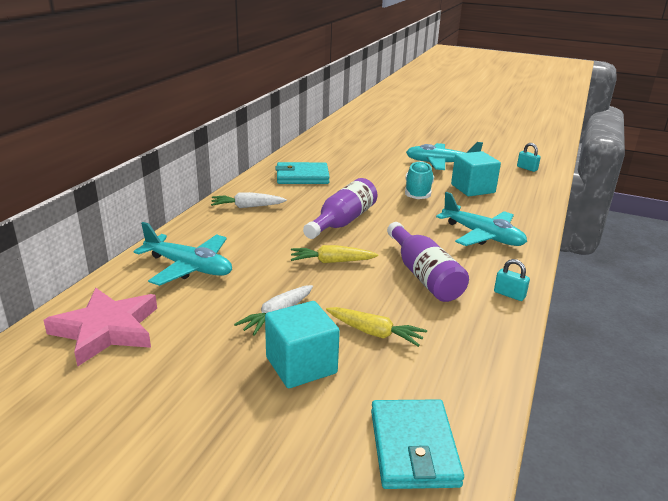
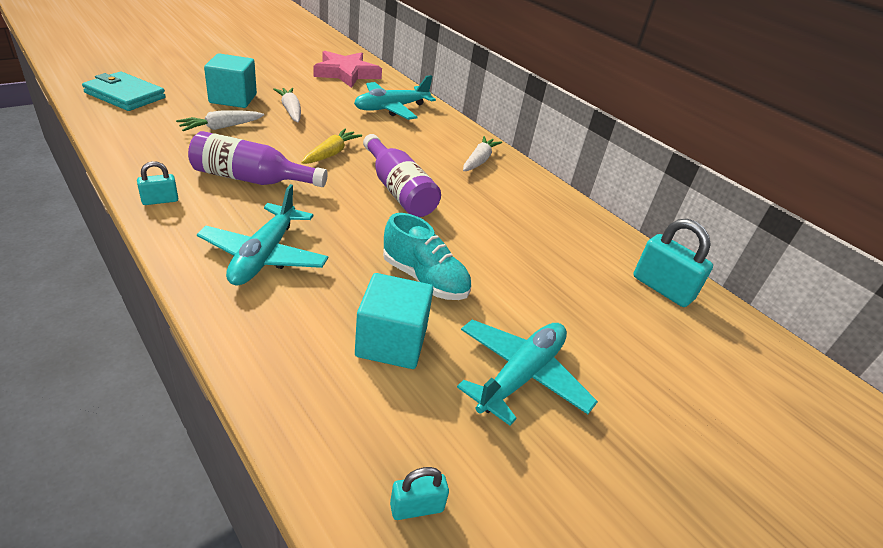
camera: 115 degrees right, 10 degrees up
turquoise wallet [275,162,330,184] -> none
yellow carrot [326,307,427,347] -> white carrot [176,110,264,131]
turquoise plane [436,192,527,246] -> turquoise plane turned 60 degrees counterclockwise [197,184,328,286]
none -> turquoise padlock [633,219,713,307]

